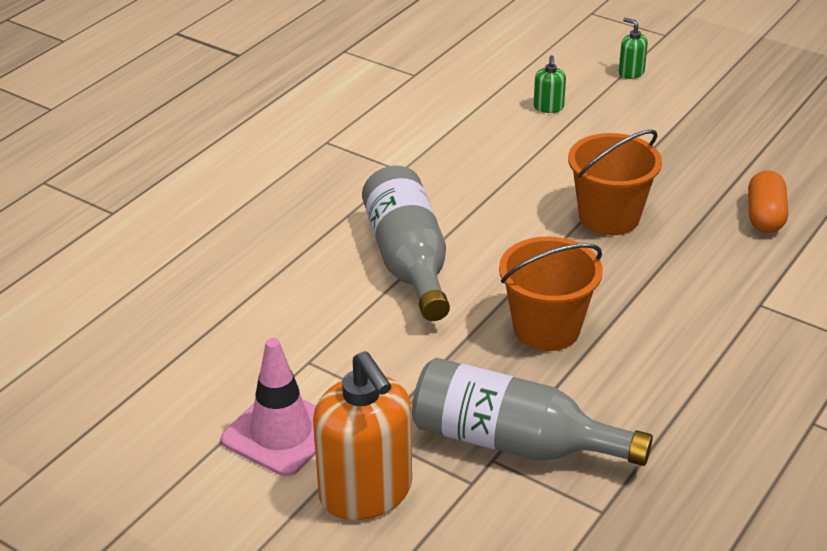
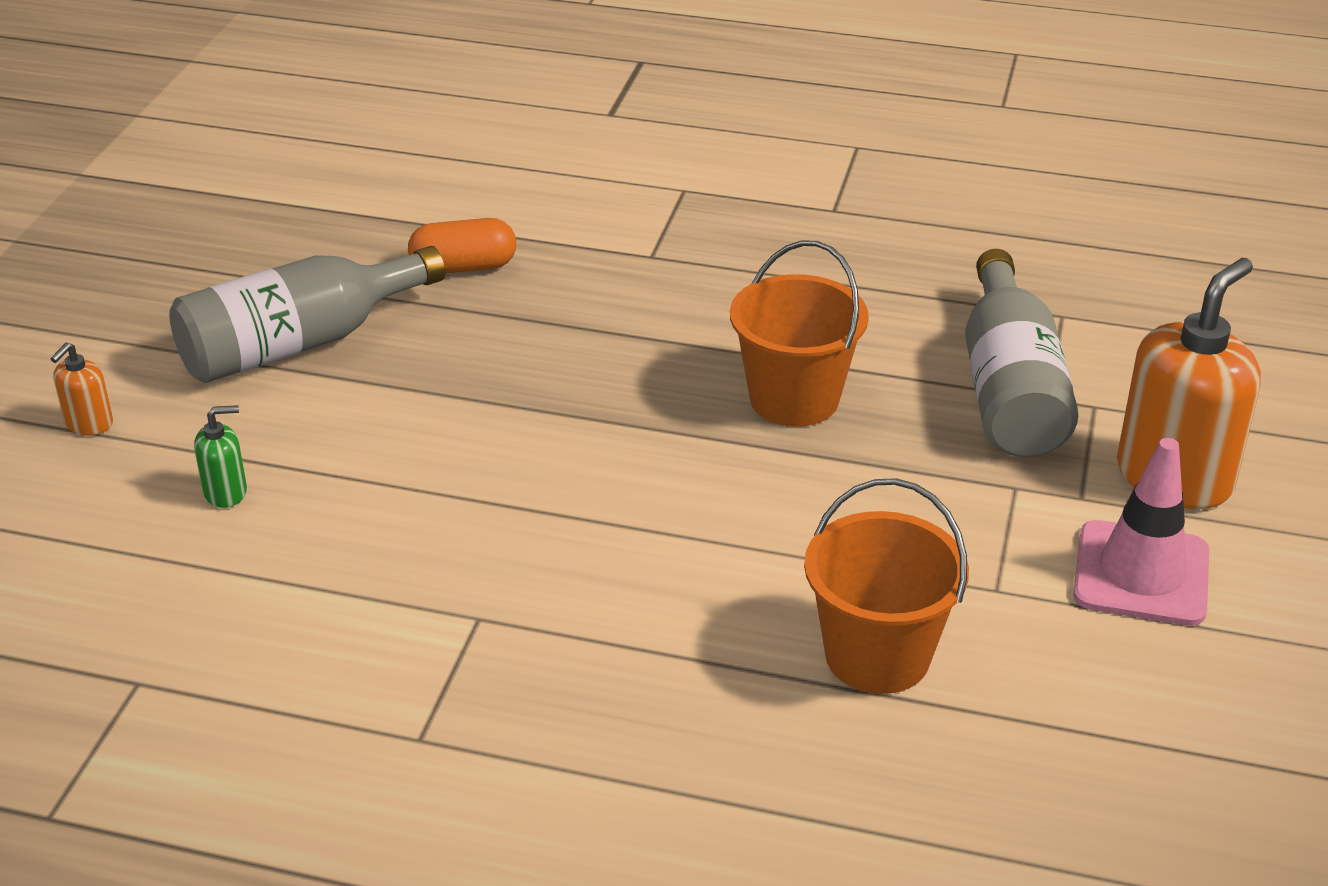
camera: 110 degrees left, 0 degrees up
grey bottle [362,166,450,321] -> grey bottle moved to [169,246,445,383]
orange bucket [568,130,662,235] -> orange bucket moved to [804,478,969,694]
green soap dispenser [619,18,648,79] -> orange soap dispenser [51,343,113,435]

